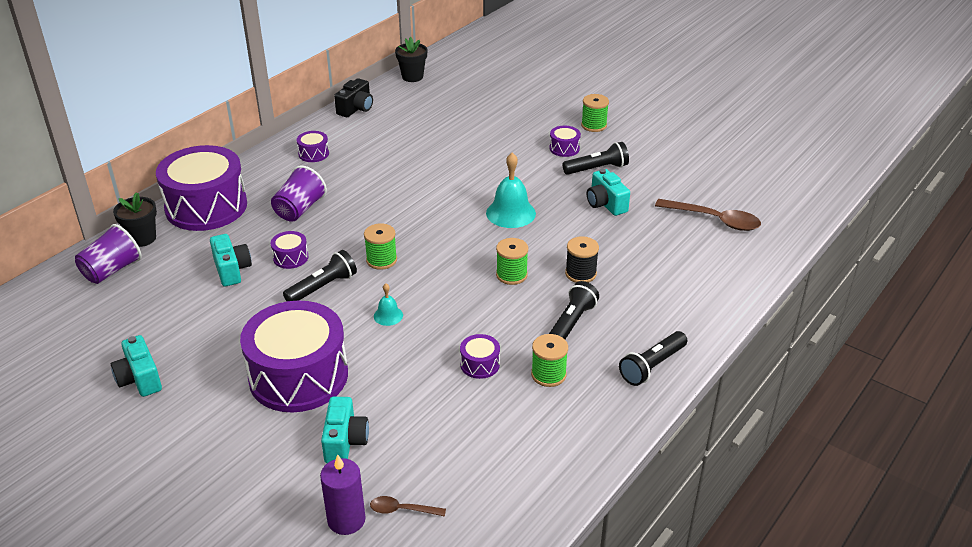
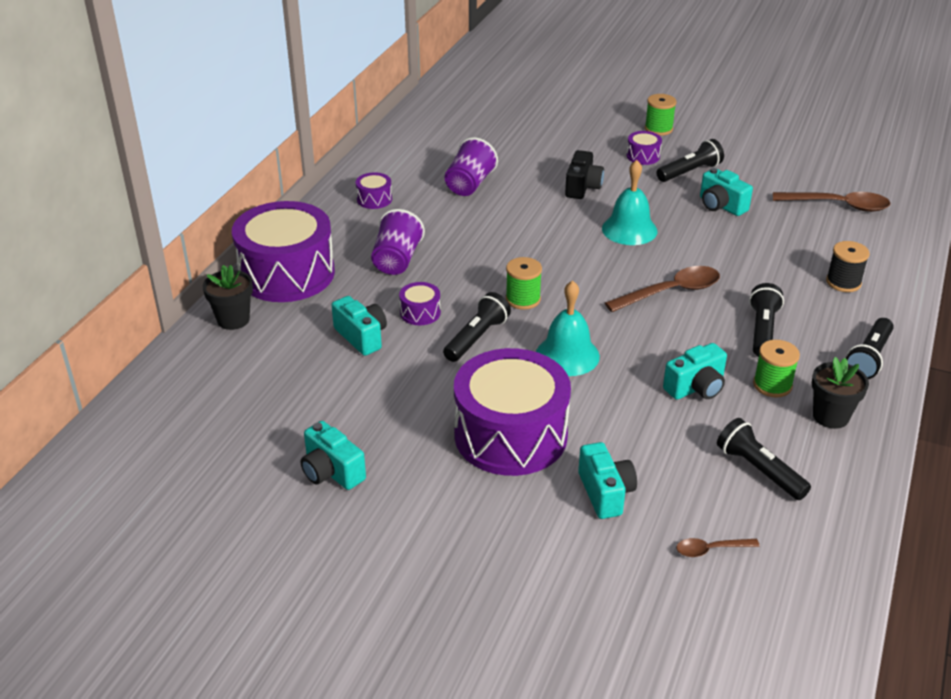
camera: 15 degrees left, 0 degrees up
purple cup [75,224,142,284] -> purple cup moved to [445,137,498,196]
purple candle [320,454,366,535] -> none
black camera [334,78,373,117] -> black camera moved to [565,150,604,199]
turquoise bell [374,283,403,326] -> turquoise bell [536,280,600,376], size x1.92
black flower pot [395,37,428,82] -> black flower pot moved to [812,357,869,429]
purple drum [460,334,500,379] -> turquoise camera [663,343,727,400]
green spool [496,238,528,285] -> brown spoon [605,266,720,312]
black spool [565,236,599,282] -> black spool moved to [826,241,870,292]
none -> black flashlight [717,418,811,500]

